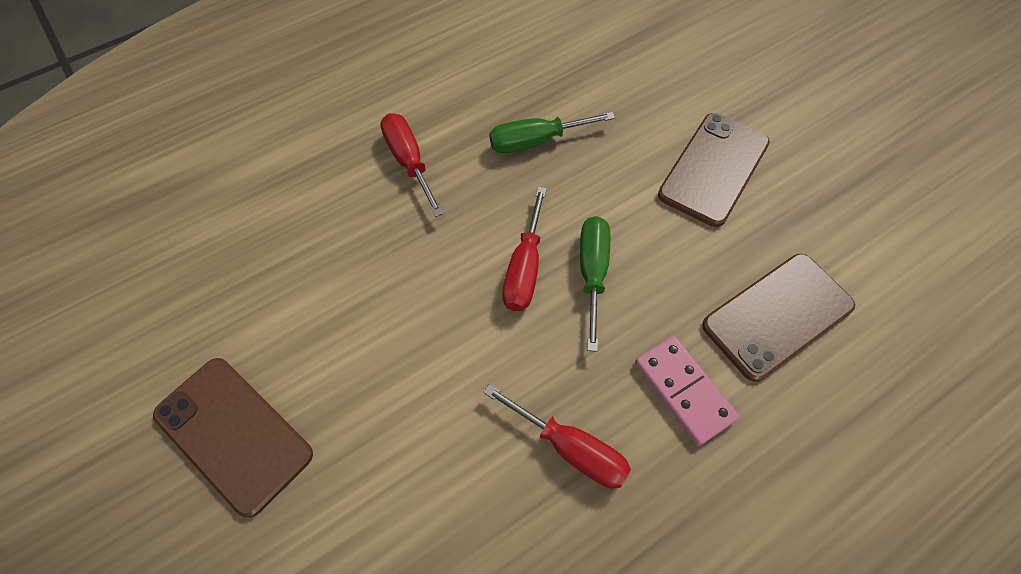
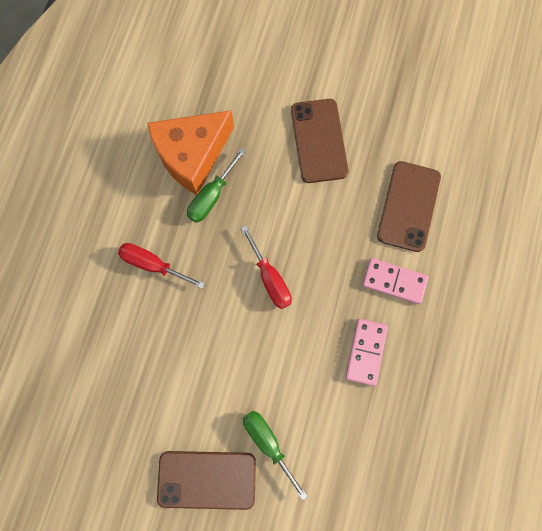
camera: 40 degrees left, 15 degrees up
red screwdriver [483,384,631,488] -> pink domino [346,319,388,386]
green screwdriver [580,216,610,352] -> green screwdriver moved to [243,411,308,501]
none -> orange cheese [147,110,234,195]

